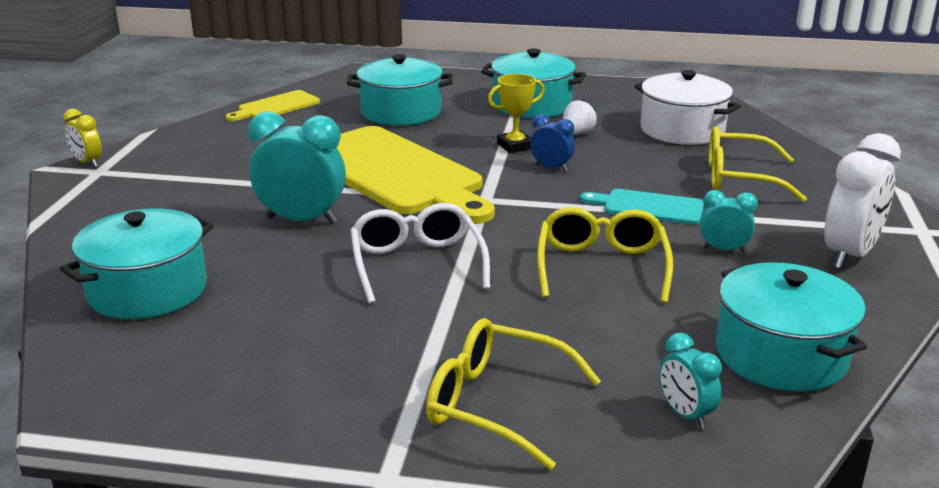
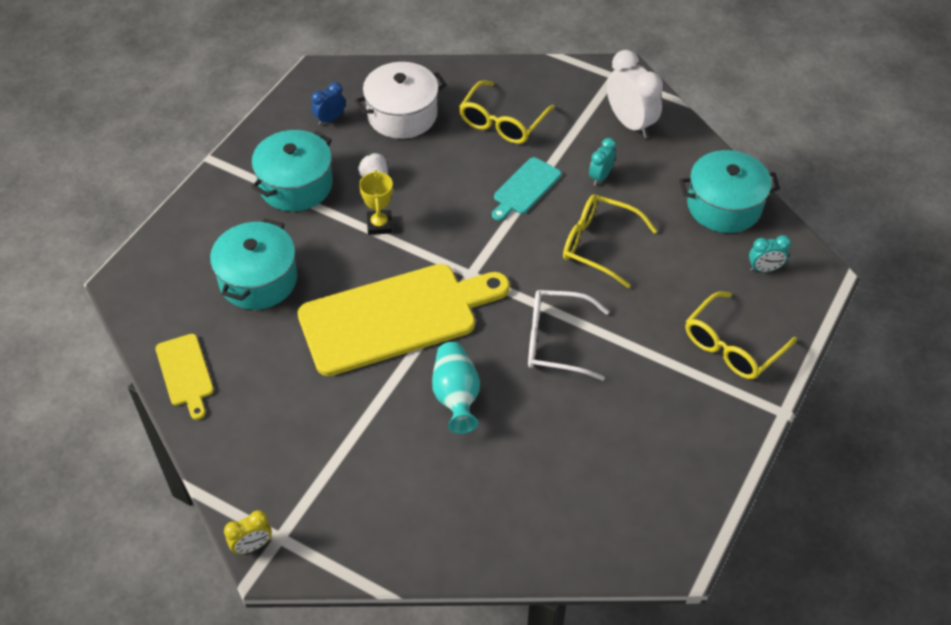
camera: 70 degrees left, 25 degrees up
turquoise pot [60,208,214,319] -> none
turquoise clock [248,112,346,224] -> turquoise vase [432,342,480,434]
blue clock [530,114,575,171] -> blue clock moved to [311,82,345,125]

